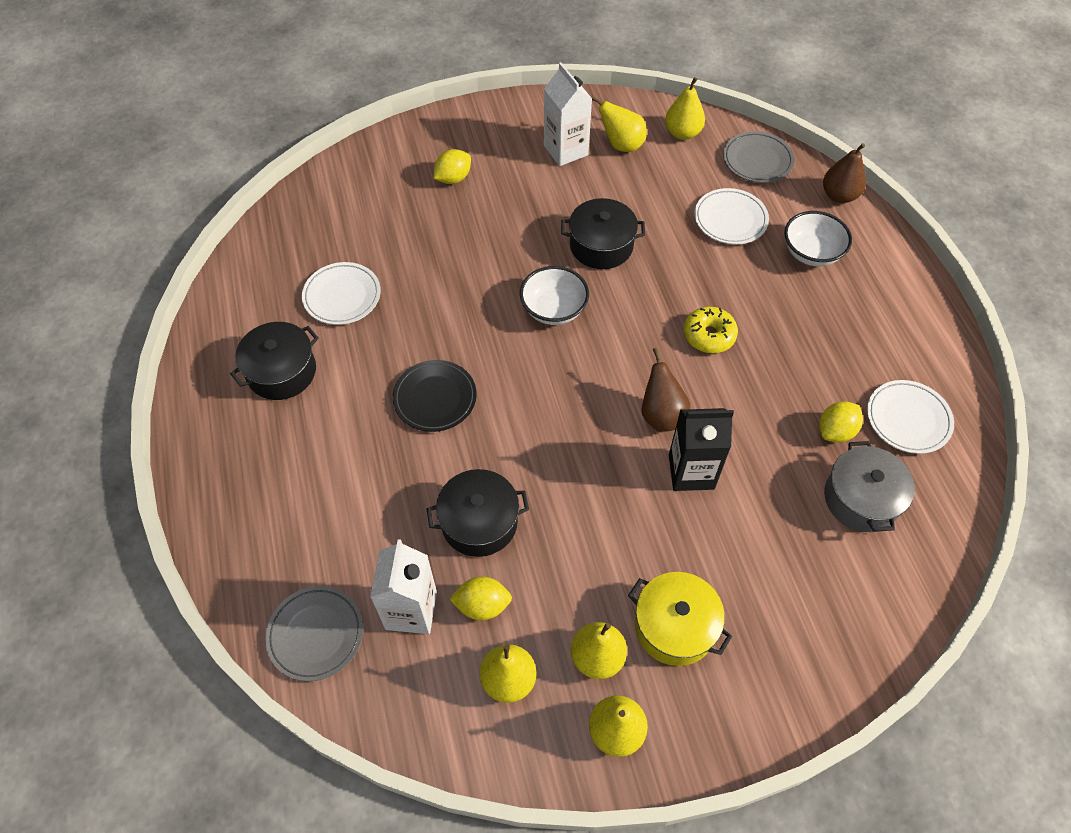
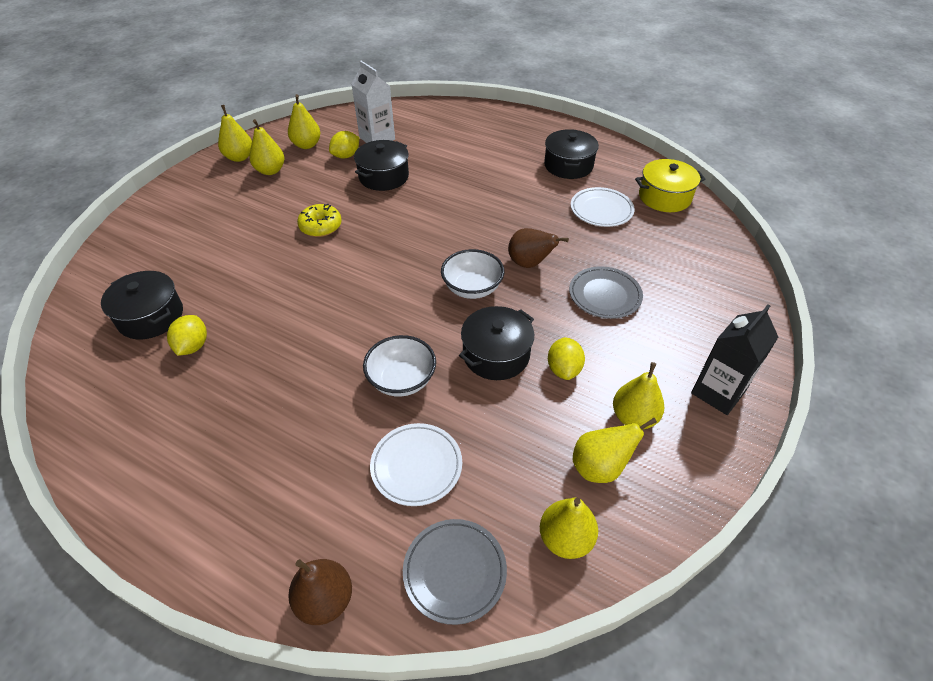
camera: 135 degrees right, 10 degrees down
grey plate [265,586,363,681] -> grey plate moved to [569,266,643,319]
black plate [393,360,477,432] -> none
yellow lemon [433,149,471,184] -> yellow lemon moved to [548,337,585,380]
white carton [544,62,592,166] -> yellow pear [613,362,664,429]
yellow pot [628,572,732,666] -> yellow pot moved to [635,159,705,212]
brown pear [641,348,691,432] -> brown pear moved to [508,228,569,268]
black carton [669,408,734,491] -> black carton moved to [691,305,778,415]
yellow donut [684,306,738,353] -> yellow donut moved to [297,204,342,237]
white bowl [784,211,852,266] -> white bowl moved to [363,335,436,397]
grey pot [824,441,915,532] -> black pot [101,271,183,339]
white plate [867,380,954,454] -> none

